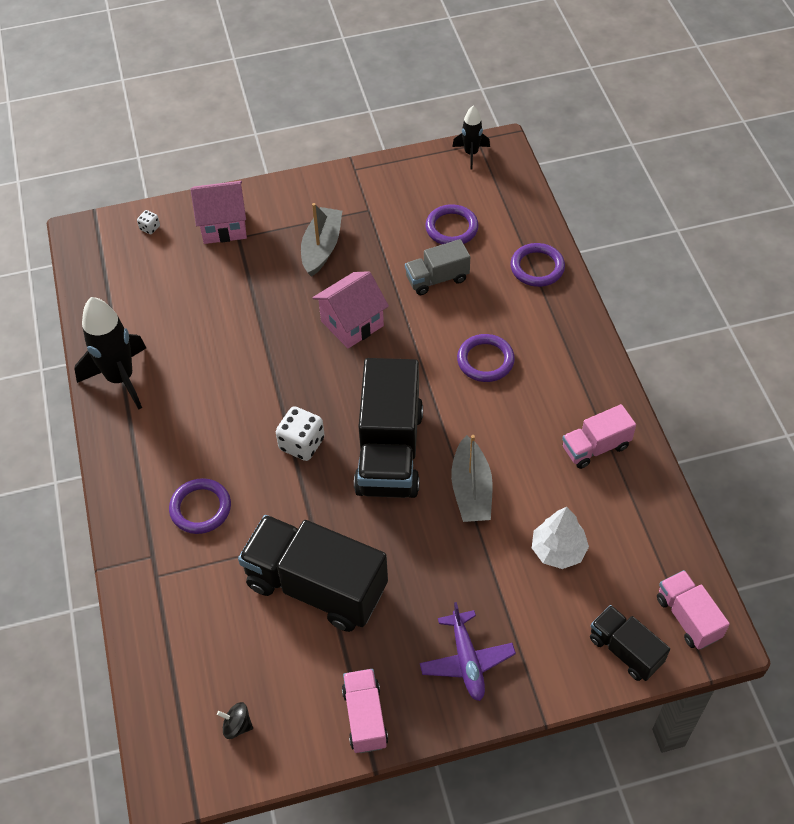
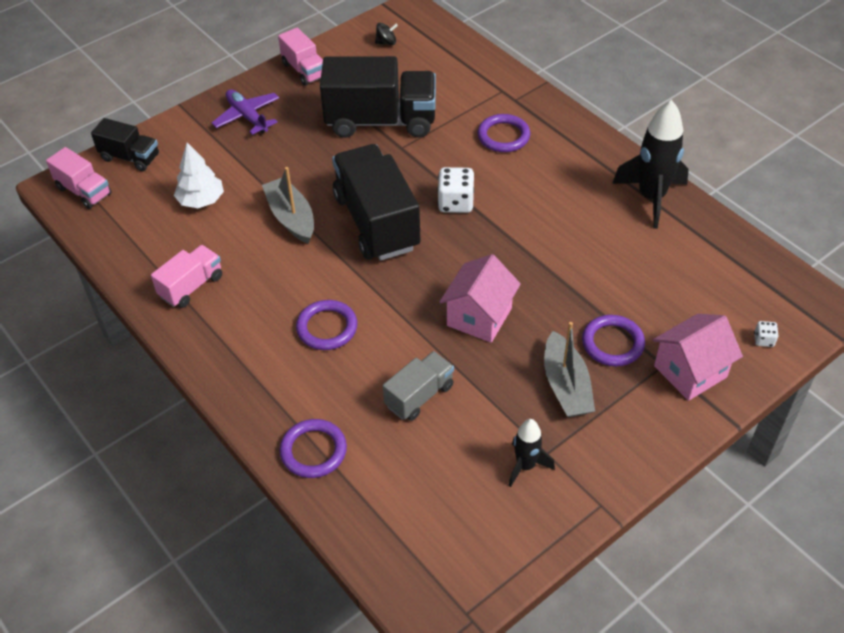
camera: 155 degrees right, 5 degrees down
purple ring [425,204,479,245] -> purple ring moved to [582,315,645,366]
black rocket [452,106,490,169] -> black rocket moved to [509,419,555,487]

